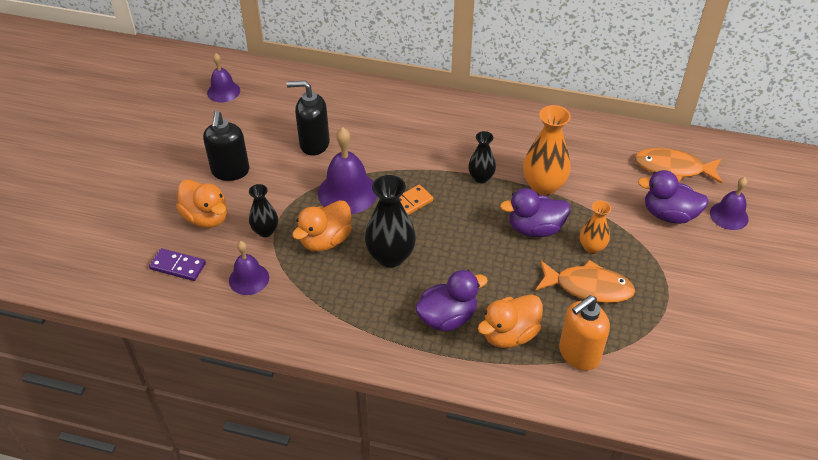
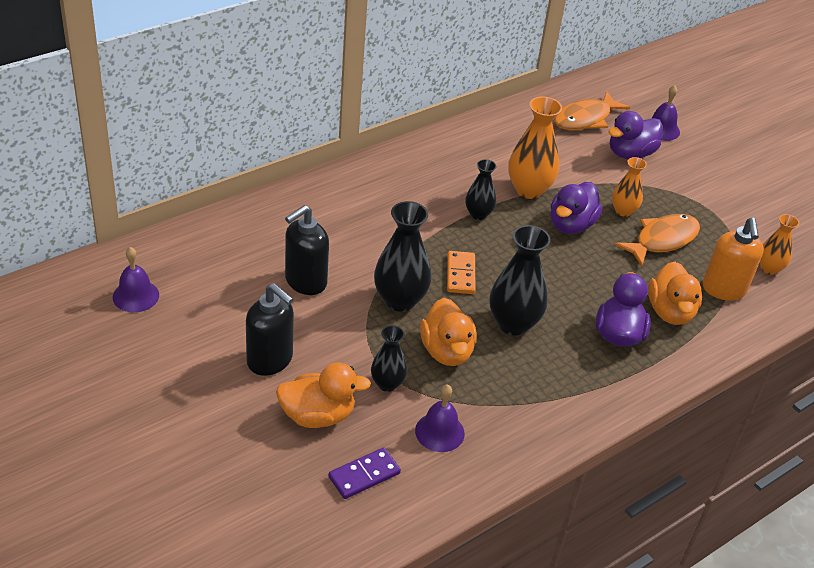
camera: 55 degrees left, 5 degrees down
purple bell [318,127,377,214] -> black vase [374,201,432,312]
none -> orange vase [759,214,799,275]

